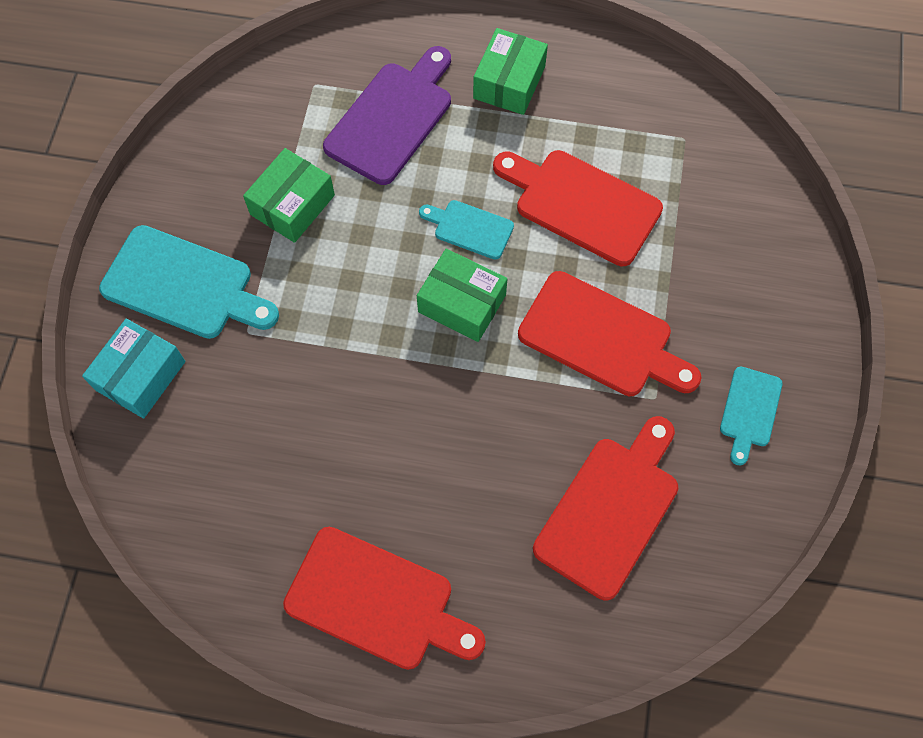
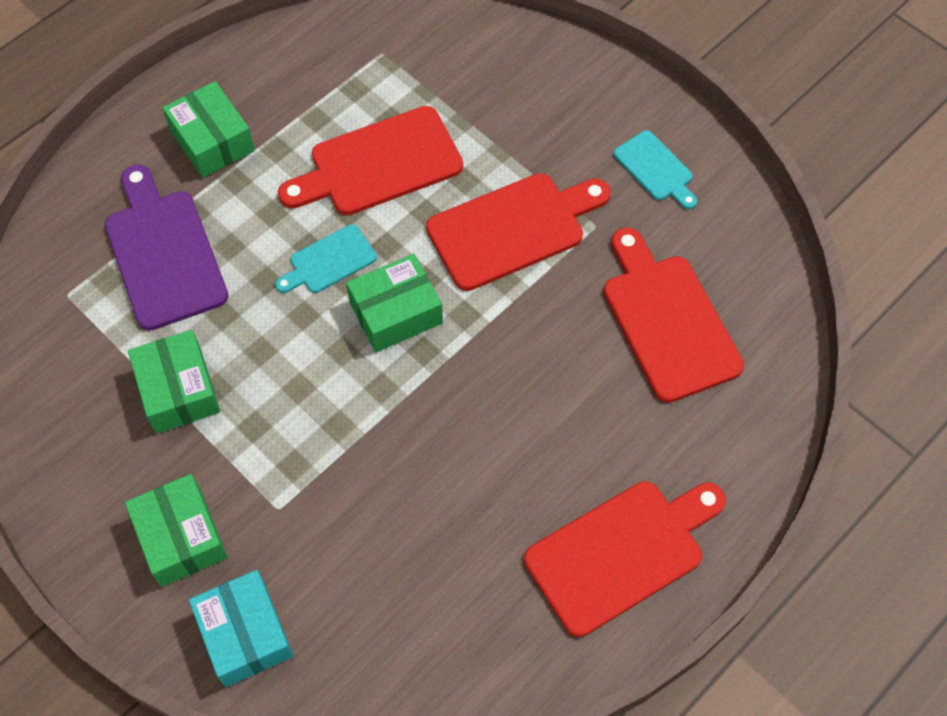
camera: 55 degrees left, 5 degrees down
turquoise cutting board [99,225,279,339] -> green box [125,474,227,587]

